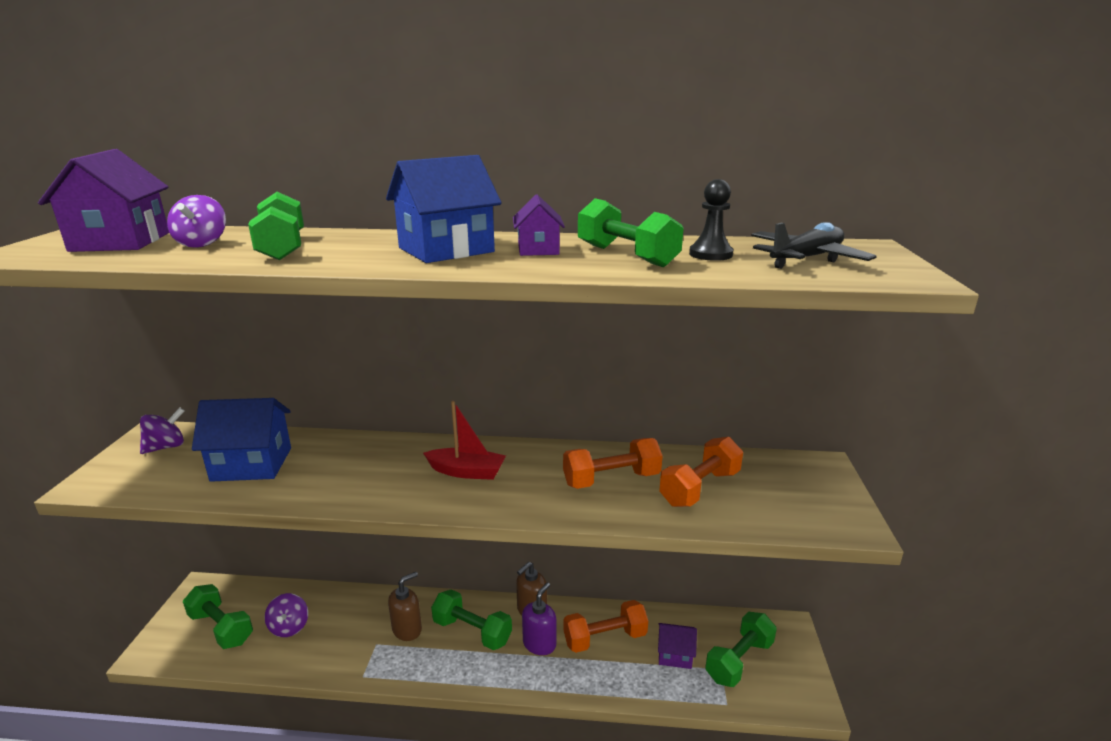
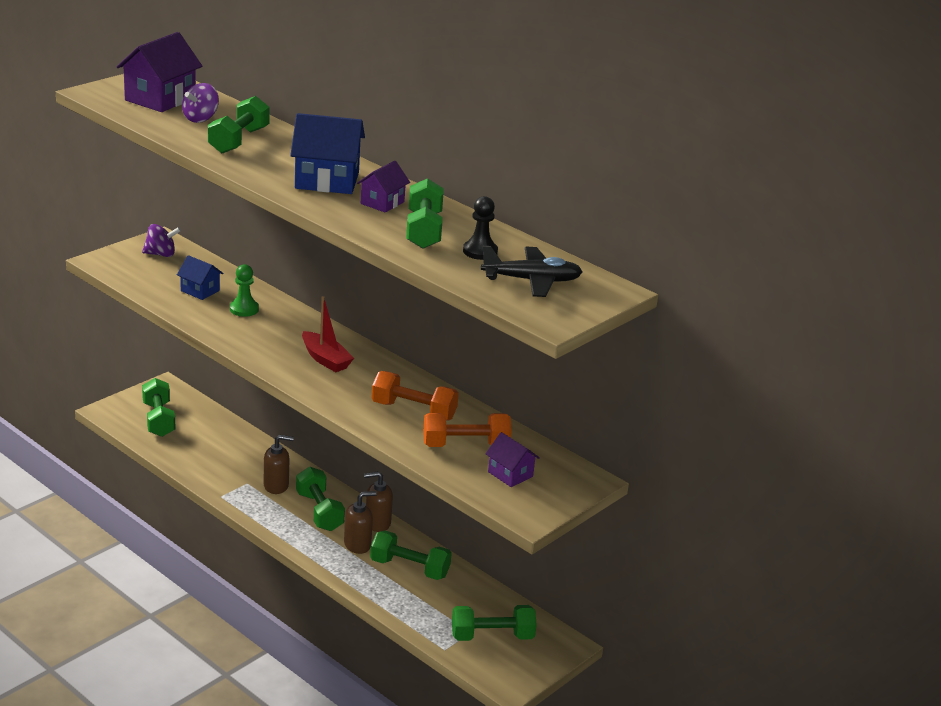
camera: 35 degrees right, 5 degrees up
blue house [192,398,291,482] -> blue house [177,255,223,300], size x0.57
purple spinning top [264,593,308,637] -> none
purple soap dispenser [522,582,556,655] -> brown soap dispenser [344,491,377,554]
orange dumbbell [564,600,648,653] -> green dumbbell [370,531,452,580]
purple house [658,623,697,669] -> purple house moved to [485,432,540,487]
none -> green pawn [230,264,259,317]

